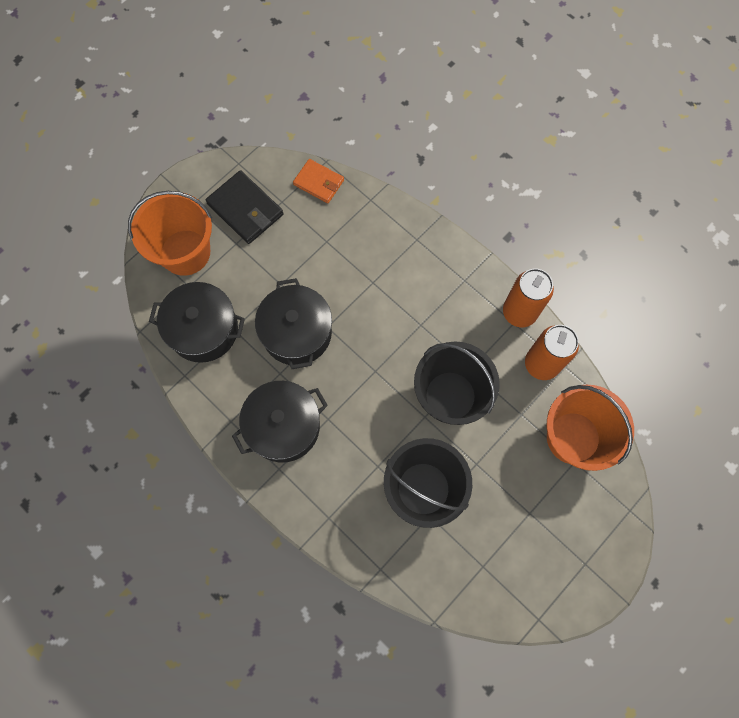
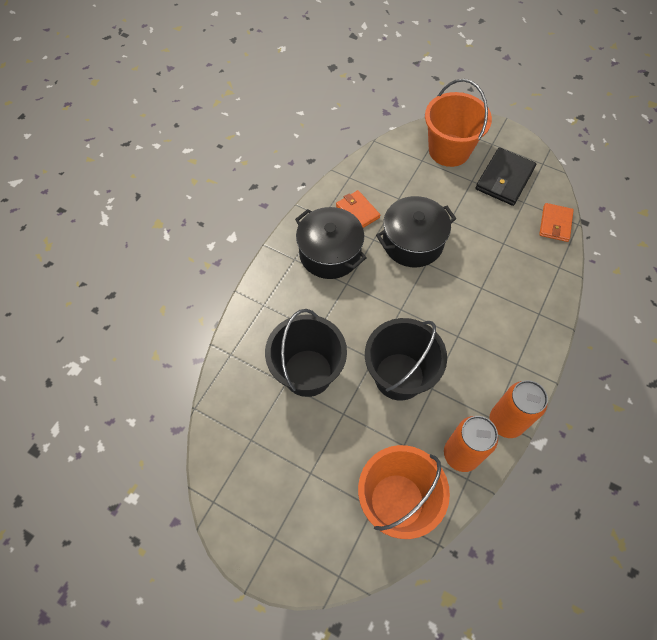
camera: 75 degrees right, 10 degrees down
black pot [149,282,245,363] -> none
none -> orange wallet [336,190,380,228]

